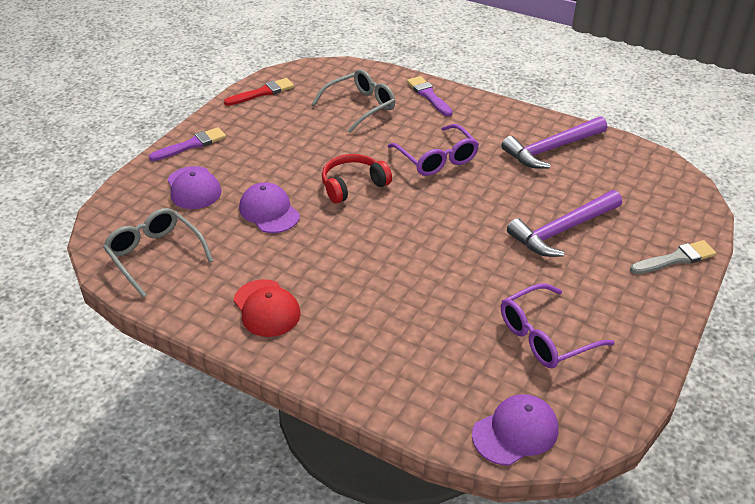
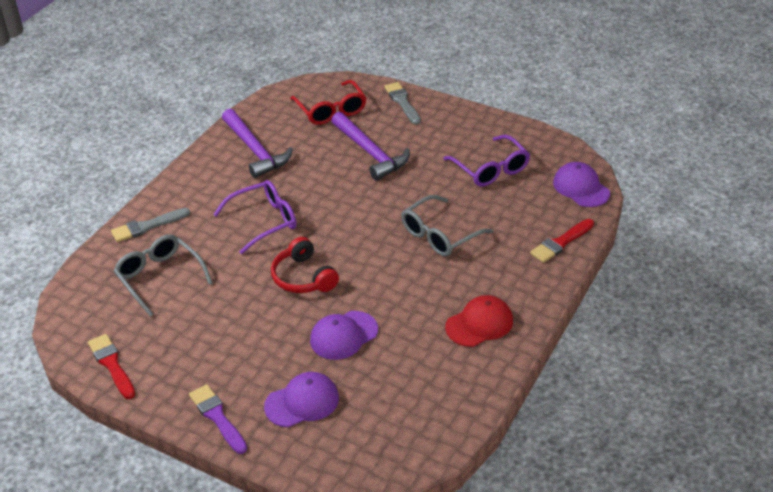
camera: 90 degrees left, 0 degrees up
grey glasses [103,208,213,297] -> grey glasses moved to [401,195,493,256]
purple brush [407,76,453,116] -> grey brush [111,208,190,242]
none -> red glasses [290,80,366,125]
none -> red brush [530,219,594,263]

